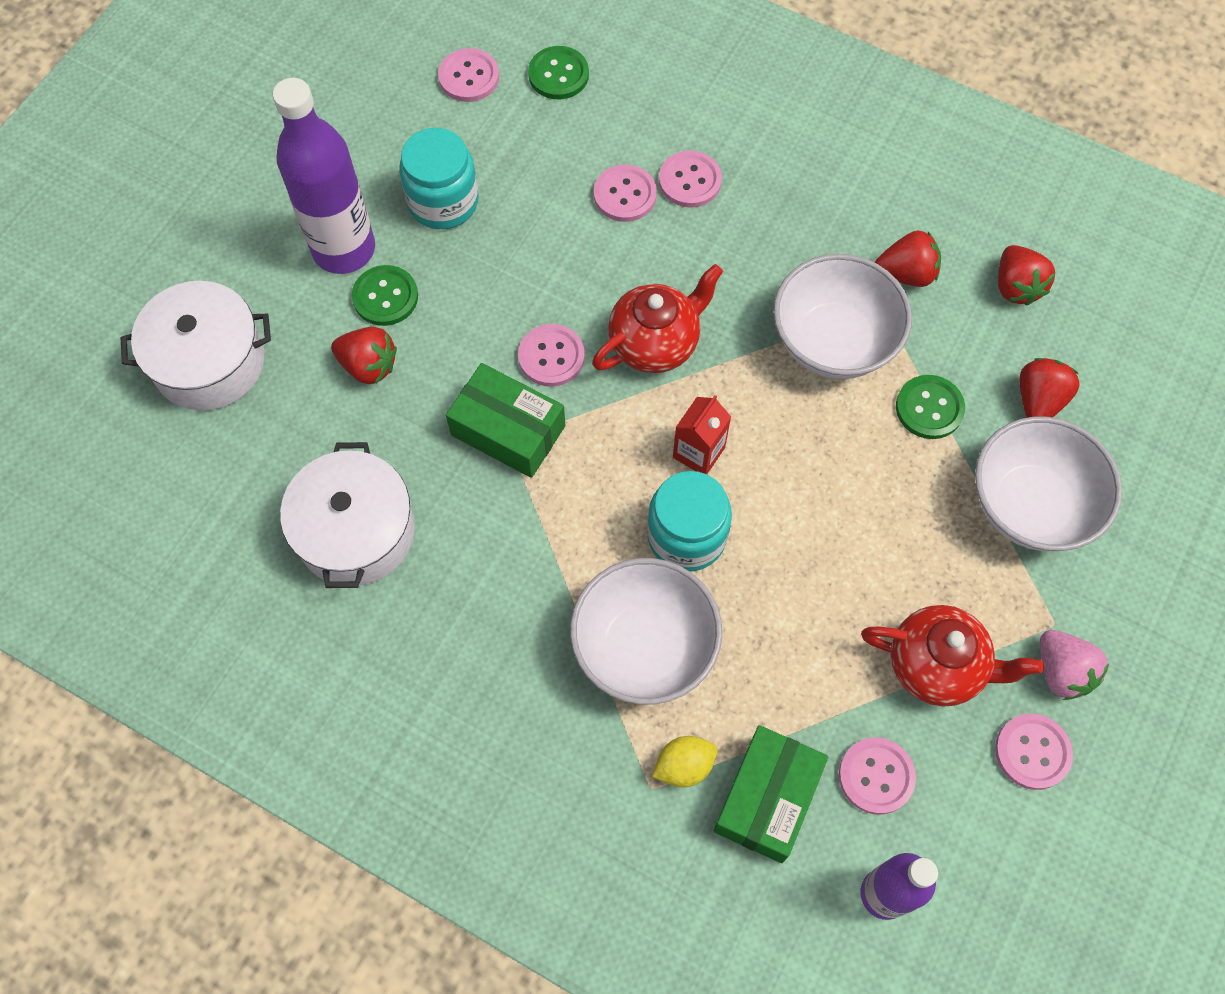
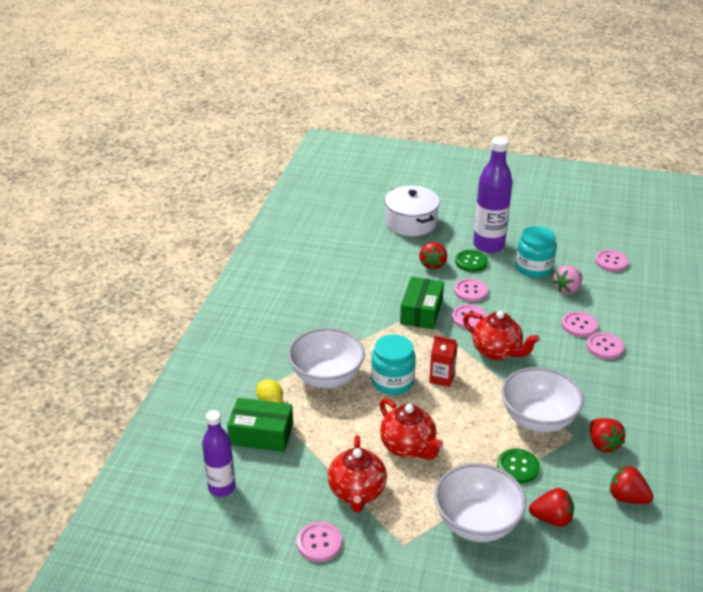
camera: 75 degrees right, 30 degrees down
white pot [280,442,415,588] -> none
green button [528,46,589,99] -> none
pink button [839,737,916,815] -> pink button moved to [454,278,488,302]
red strawberry [998,245,1055,306] -> red strawberry turned 60 degrees clockwise [610,465,654,504]
pink strawberry [1040,630,1109,700] -> pink strawberry moved to [553,266,583,294]
none -> red teapot [379,398,443,460]

